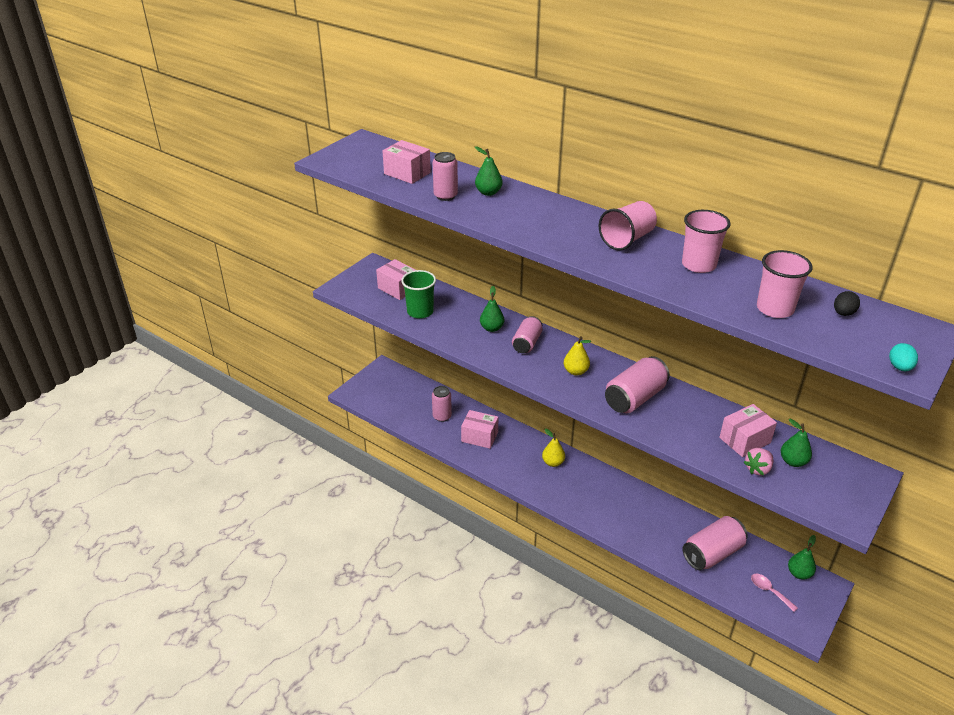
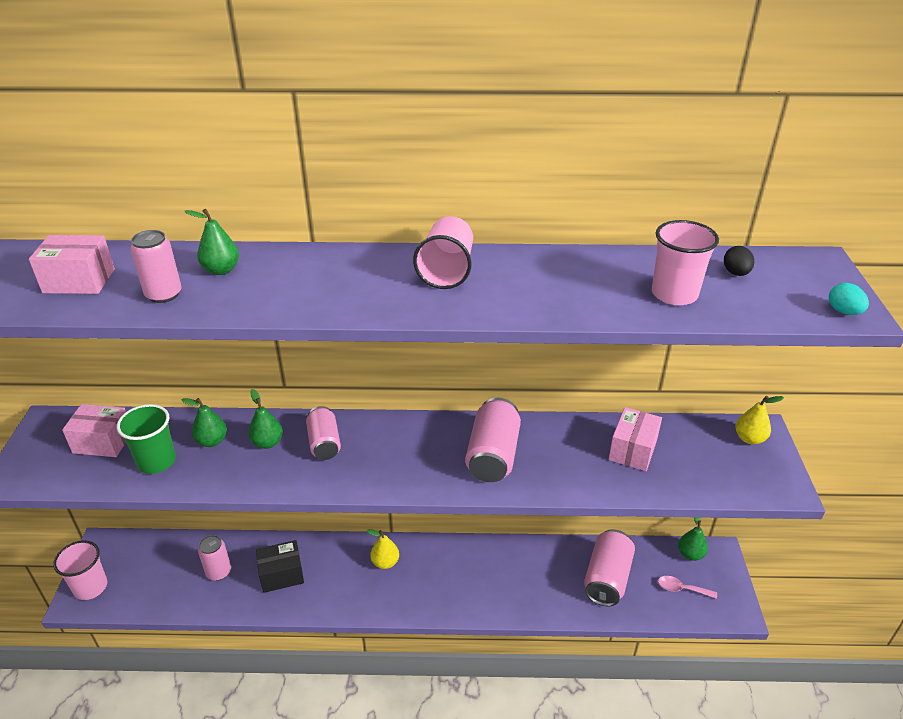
camera: 35 degrees left, 0 degrees up
pink box [461,410,498,449] -> black box [256,540,304,593]
yellow pear [564,336,591,376] -> yellow pear moved to [735,396,784,444]
pink cup [682,210,730,273] -> pink cup moved to [53,540,107,600]
pink strawberry [743,448,773,475] -> none
green pear [781,419,812,467] -> green pear moved to [181,398,227,447]

